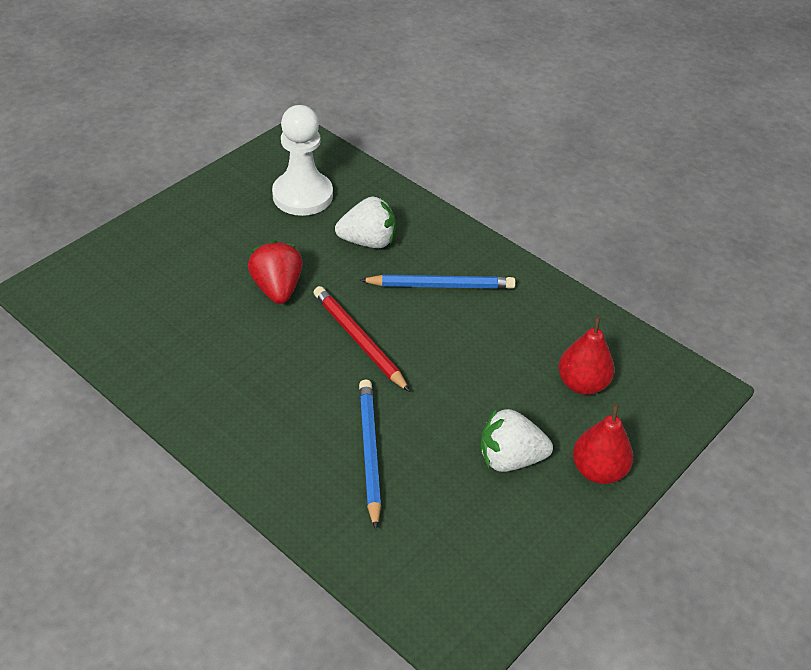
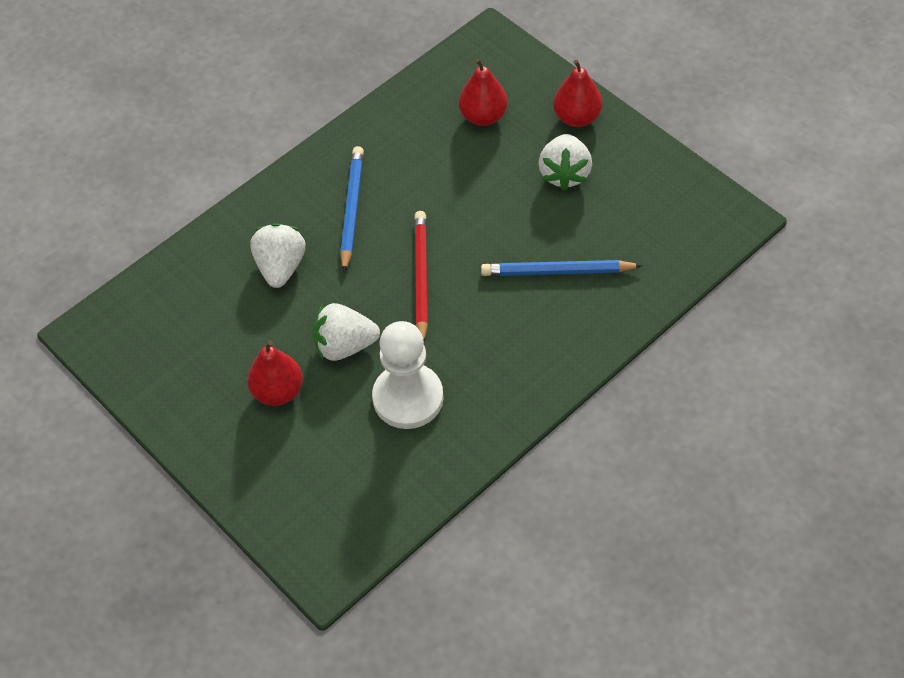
camera: 80 degrees left, 10 degrees up
red strawberry [248,240,303,304] -> white strawberry [313,303,380,361]
white pawn [272,105,333,216] -> white pawn moved to [372,321,443,429]
red pencil [313,286,410,392] -> red pencil turned 120 degrees clockwise [414,211,428,340]
none -> red pear [247,340,303,406]

